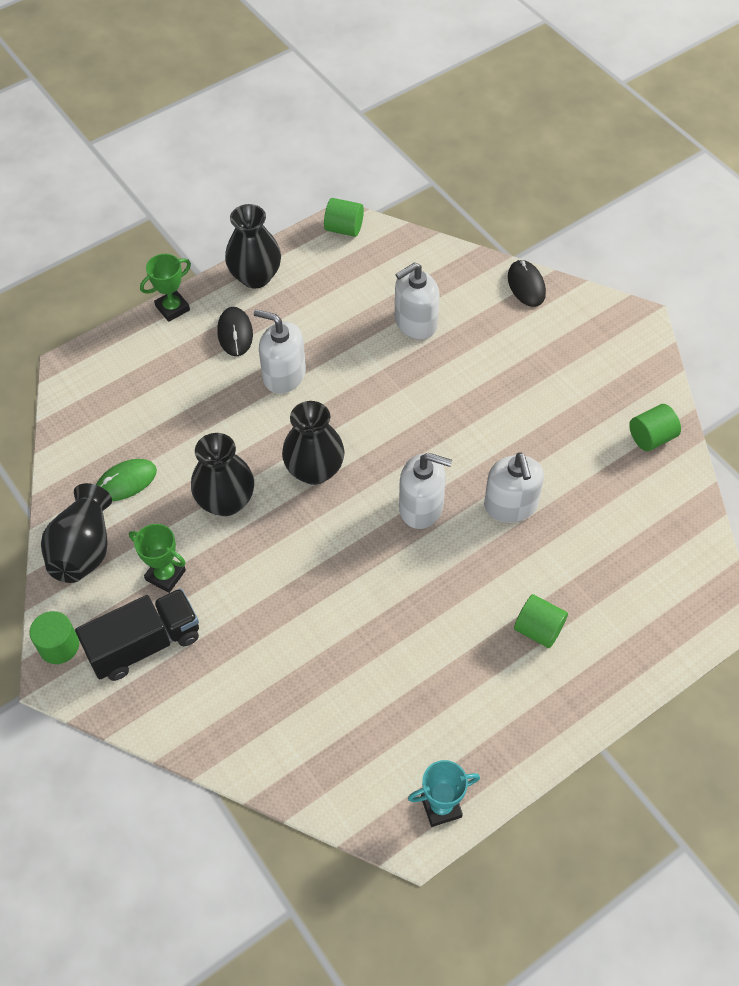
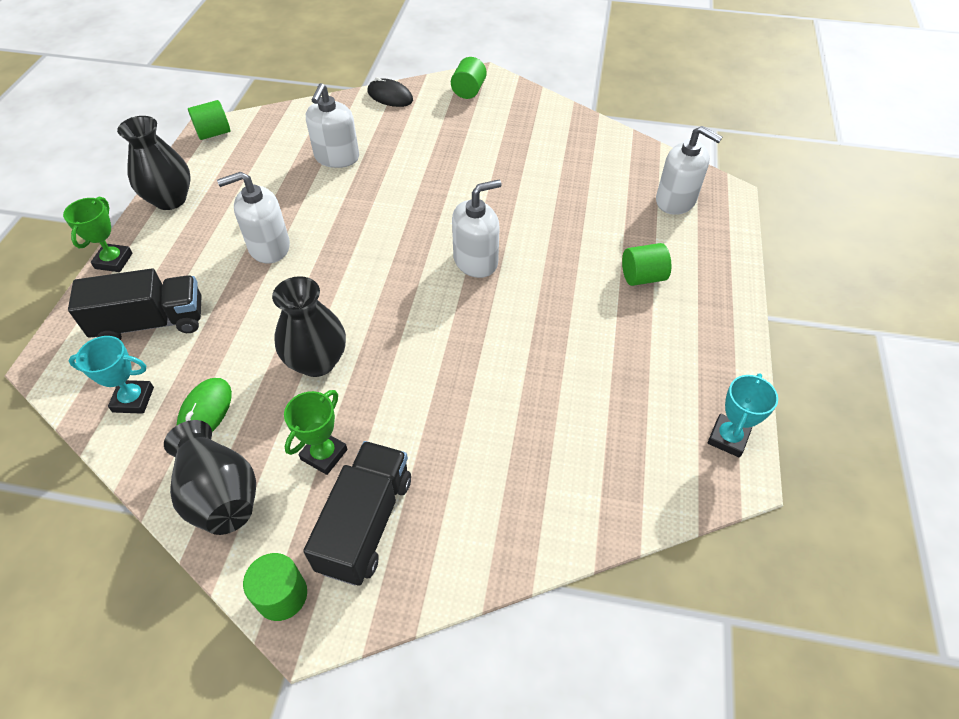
camera: 45 degrees left, 5 degrees down
green trophy [129,524,186,593] -> green trophy turned 45 degrees counterclockwise [284,390,348,475]
black mouse [217,307,253,356] -> none
black vase [282,401,345,485] -> none
white soap dispenser [484,452,544,523] -> white soap dispenser moved to [656,126,722,215]
green cylinder [629,404,681,451] -> green cylinder moved to [451,57,487,99]
none -> black truck [68,268,201,340]
none -> turquoise trophy [68,336,154,414]

